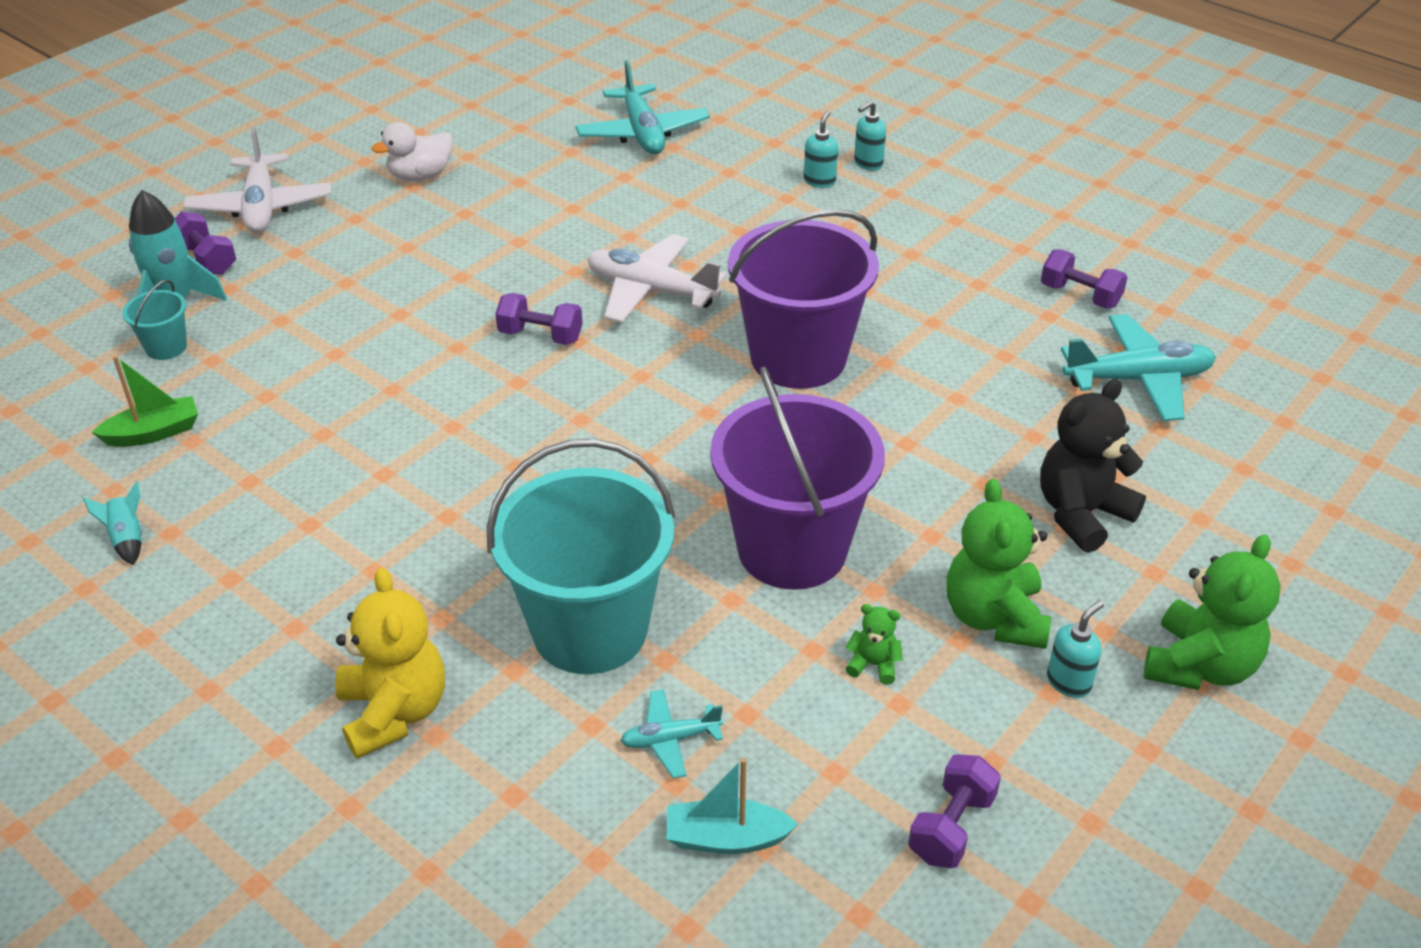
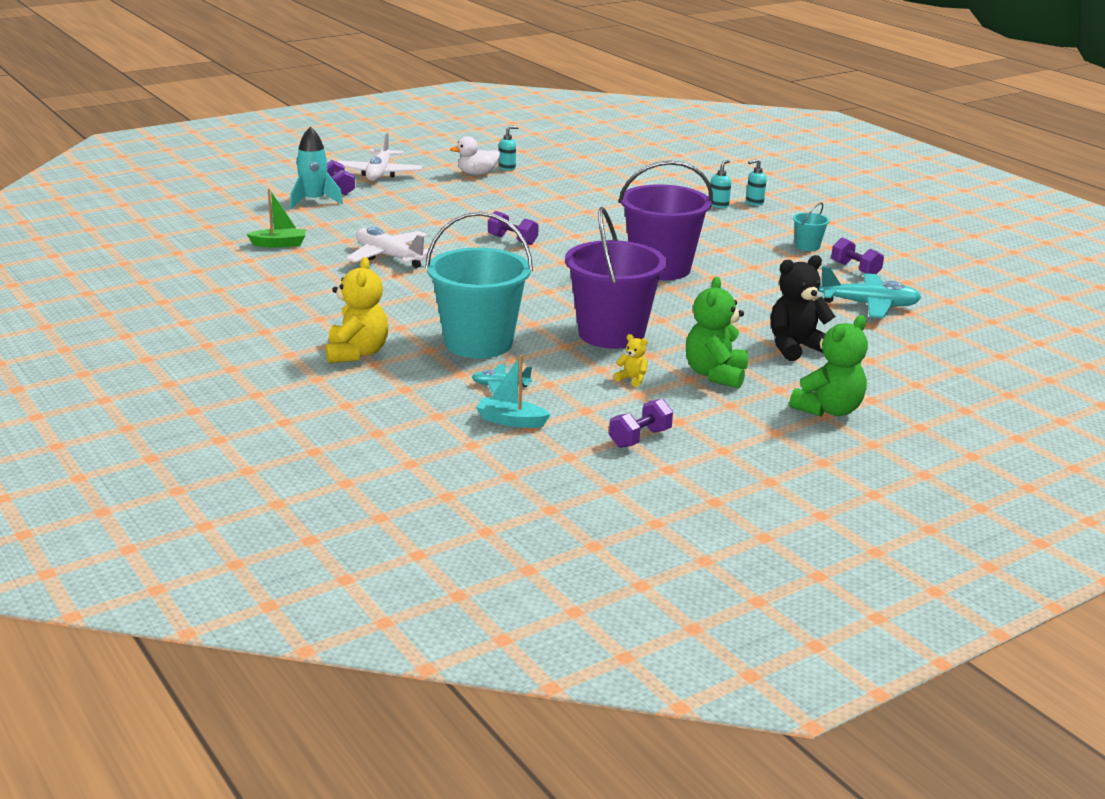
camera: 15 degrees right, 15 degrees down
turquoise rocket [83,481,142,565] -> none
turquoise bucket [123,280,187,360] -> turquoise bucket moved to [793,203,830,251]
turquoise plane [575,60,710,154] -> none
white plane [587,234,726,323] -> white plane moved to [346,227,435,268]
green teddy bear [845,604,903,685] -> yellow teddy bear [614,334,648,387]
turquoise soap dispenser [1047,600,1104,698] -> turquoise soap dispenser moved to [499,126,519,171]

